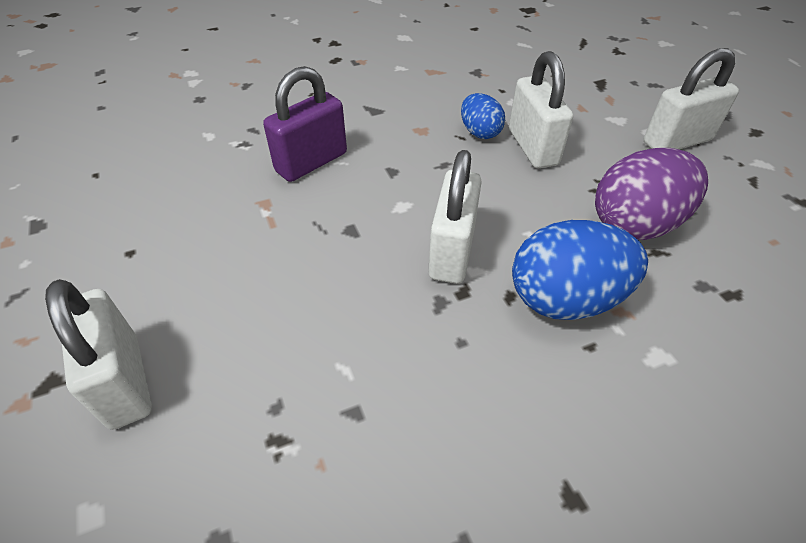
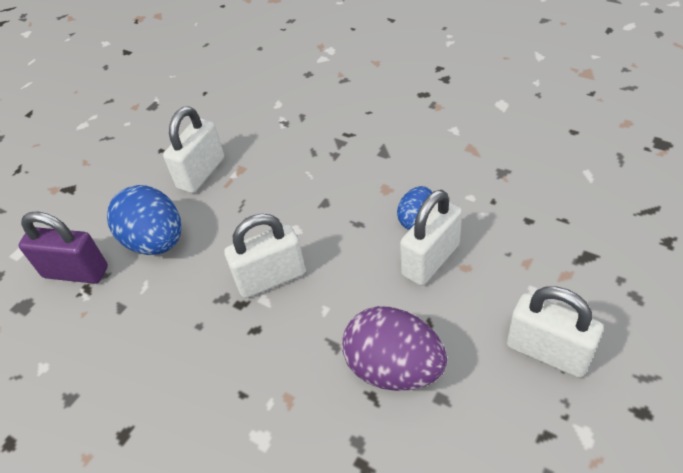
camera: 60 degrees right, 0 degrees up
white padlock [45,279,152,430] -> white padlock moved to [163,106,224,193]
purple padlock [263,66,347,182] -> purple padlock moved to [18,212,108,284]
blue egg [512,220,648,320] -> blue egg moved to [107,185,181,255]

